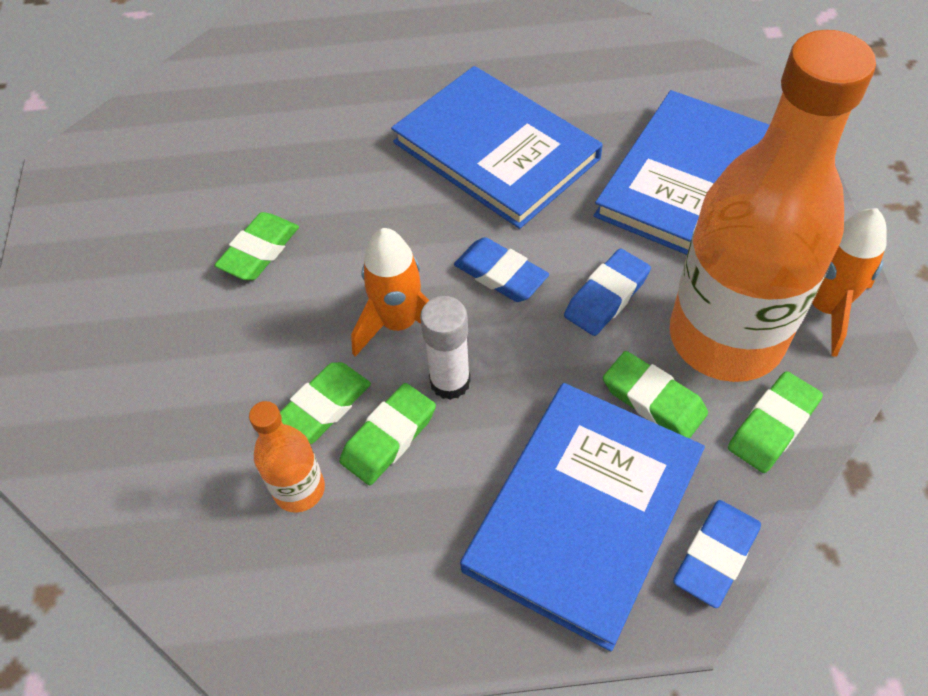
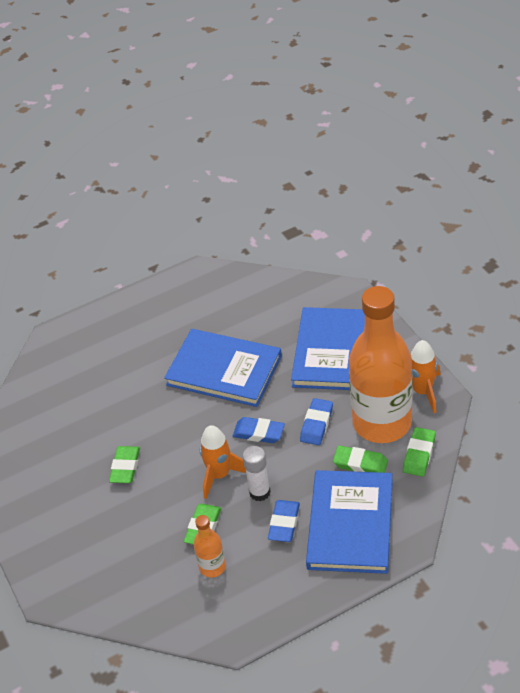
camera: 20 degrees left, 10 degrees down
green eraser [339,383,436,485] -> none
blue eraser [673,500,761,608] -> blue eraser moved to [268,500,300,542]

